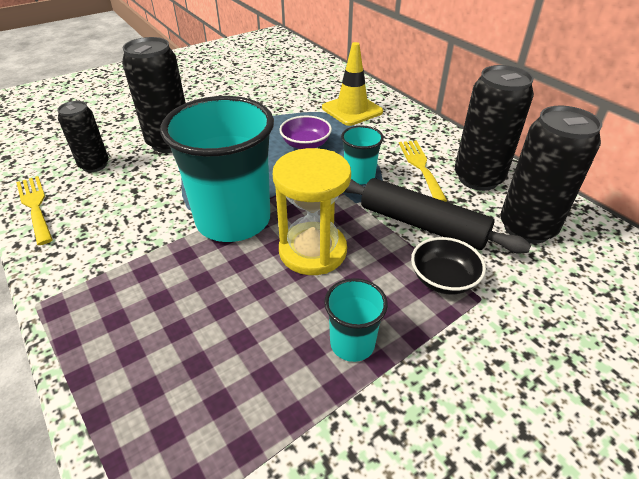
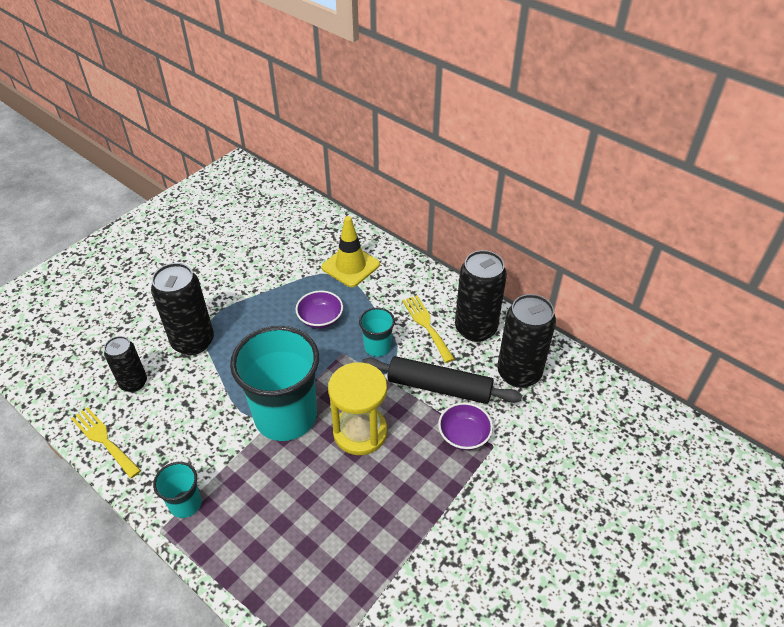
camera: 15 degrees left, 5 degrees up
turquoise cup [324,278,388,362] -> turquoise cup moved to [153,462,202,518]
black bowl [411,237,486,294] -> purple bowl [438,402,493,450]

